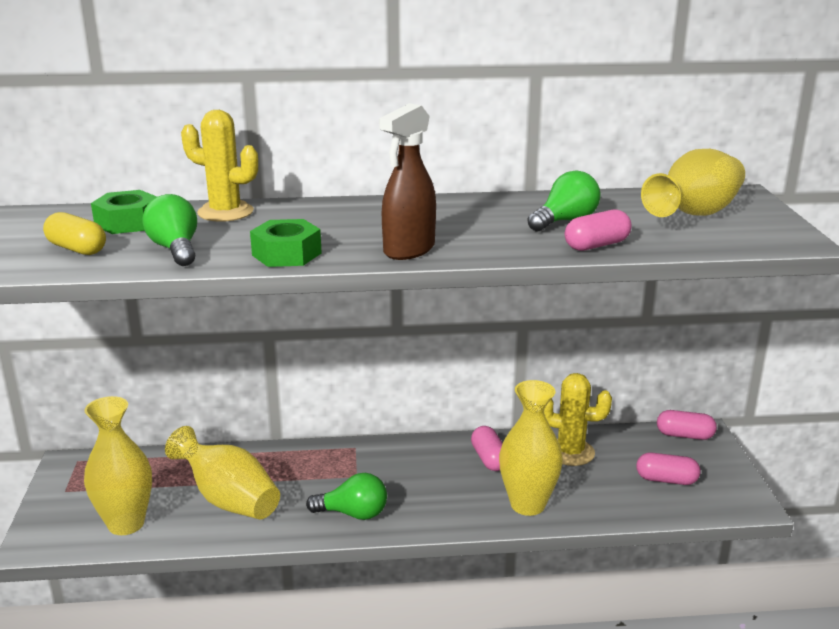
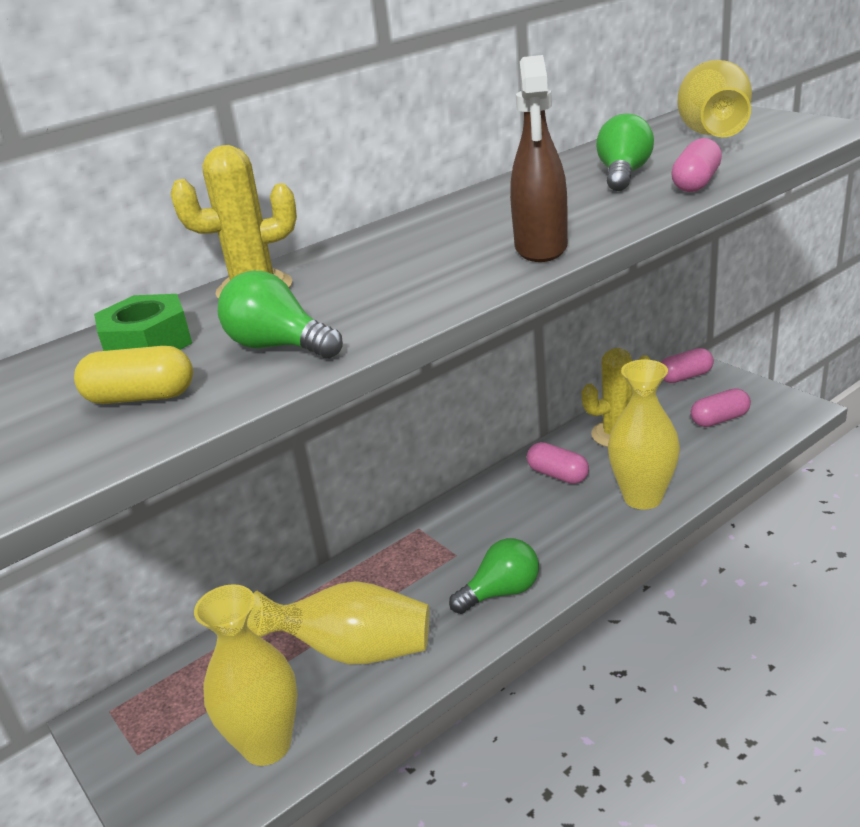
camera: 30 degrees left, 5 degrees up
green nut [250,219,322,267] -> none

